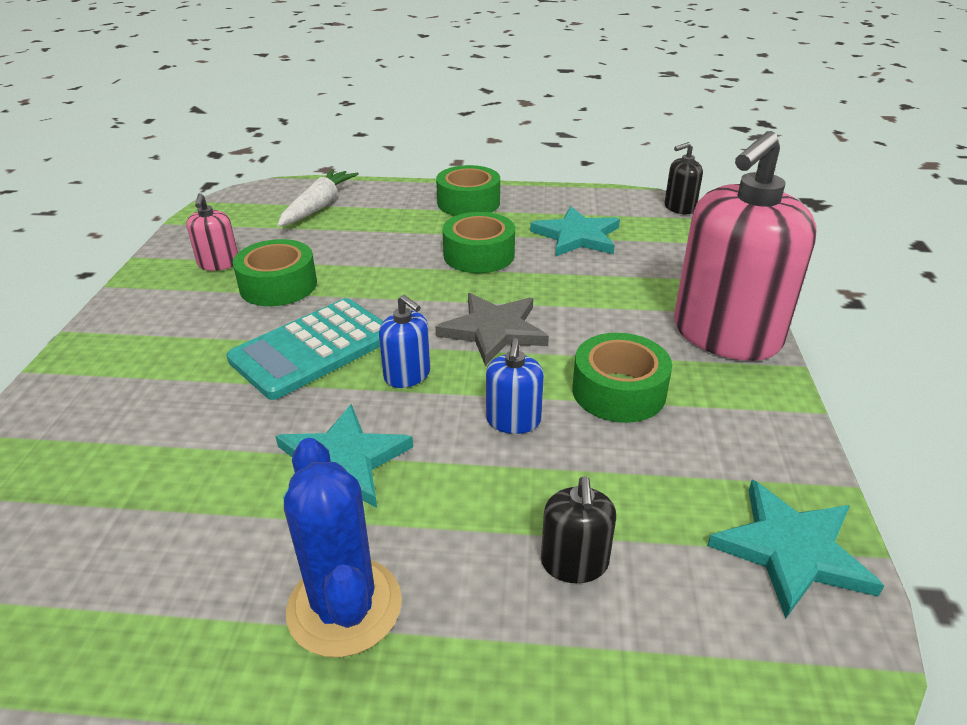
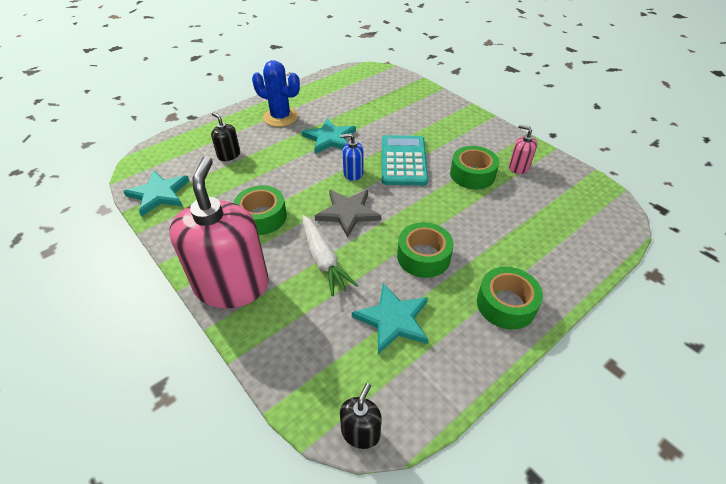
camera: 135 degrees right, 10 degrees up
white carrot [278,169,359,226] -> white carrot moved to [302,215,358,296]
blue soap dispenser [486,338,544,434] -> none

